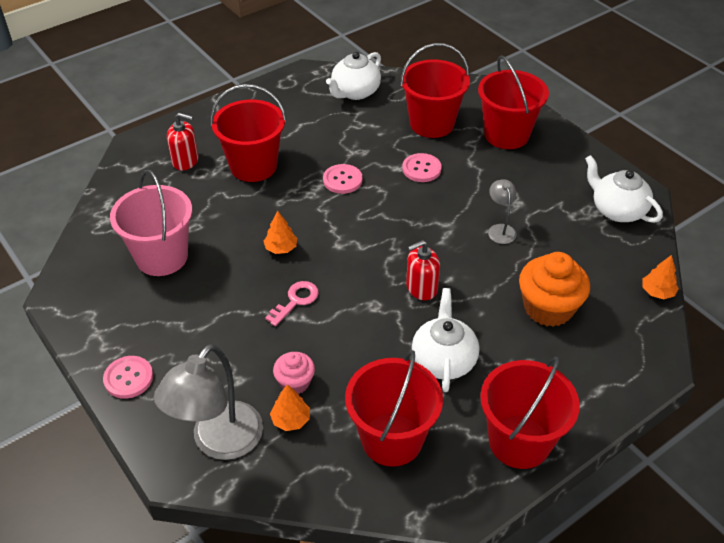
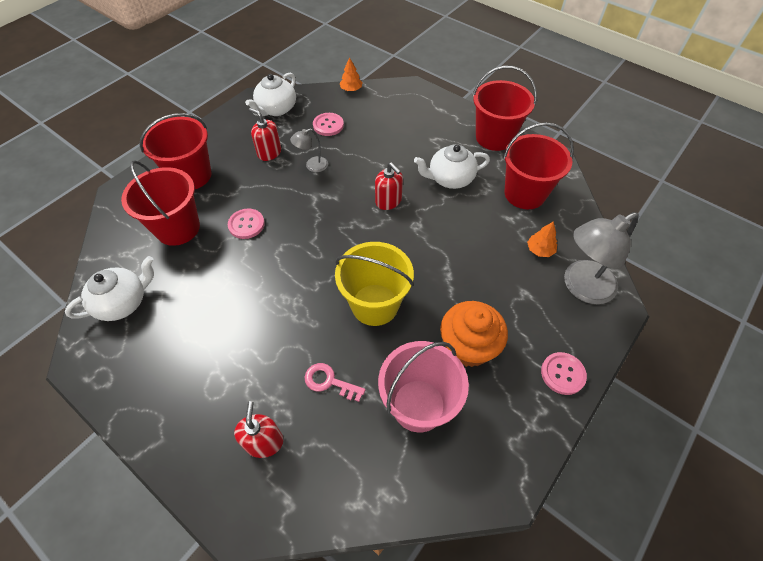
camera: 105 degrees left, 10 degrees up
grey lamp [154,344,263,460] -> grey lamp turned 135 degrees clockwise [564,212,639,304]
red bucket [210,84,286,182] -> none
orange tree [264,211,297,254] -> yellow bucket [335,242,414,326]
pink key [265,281,319,326] -> pink key moved to [305,363,366,402]
pink cupcake [273,352,315,394] -> none
pink button [323,164,362,194] -> pink button moved to [313,113,344,136]
white teapot [326,52,381,100] -> white teapot turned 60 degrees counterclockwise [65,256,154,321]
orange cupcake [519,252,590,327] -> orange cupcake moved to [440,301,508,367]
none -> red soap dispenser [249,108,281,161]

